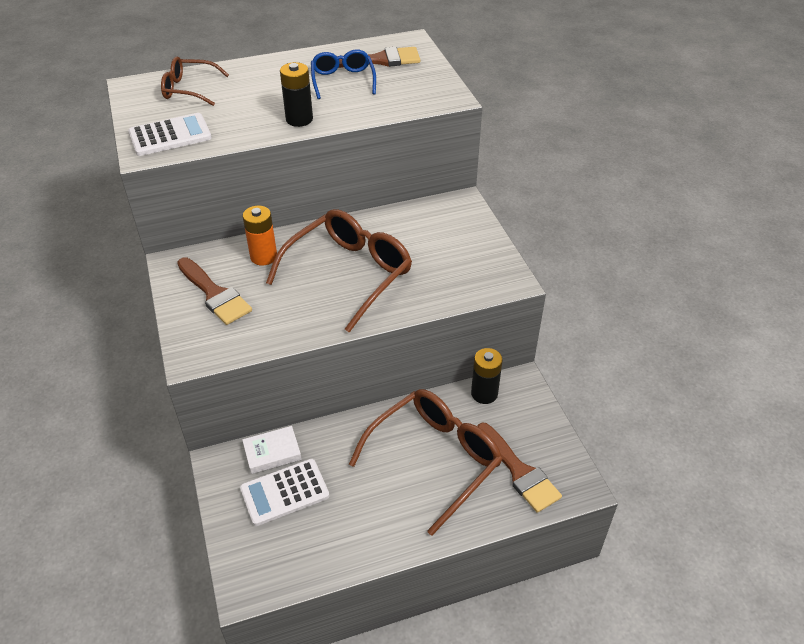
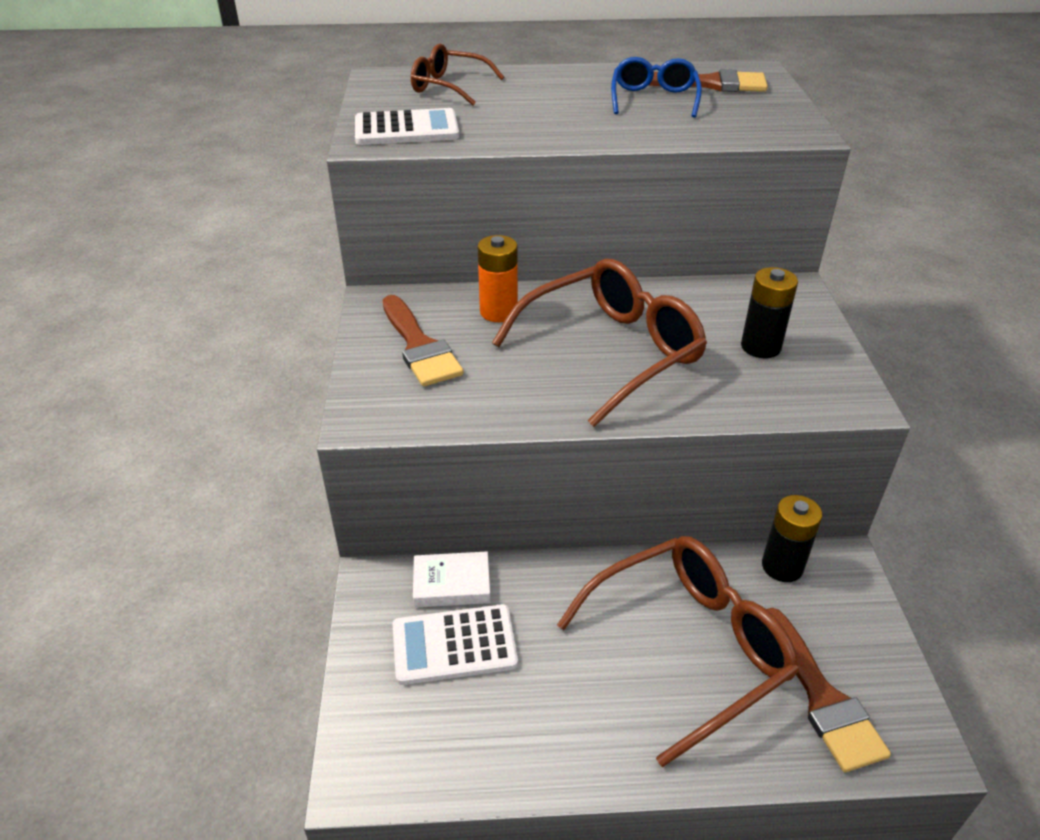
camera: 15 degrees right, 5 degrees down
black battery [280,62,313,127] -> black battery moved to [741,267,798,358]

